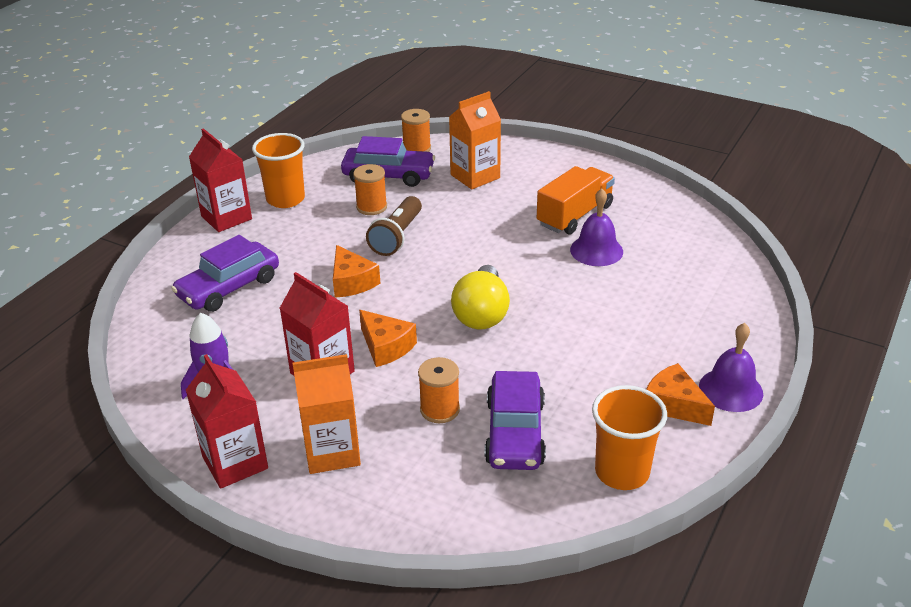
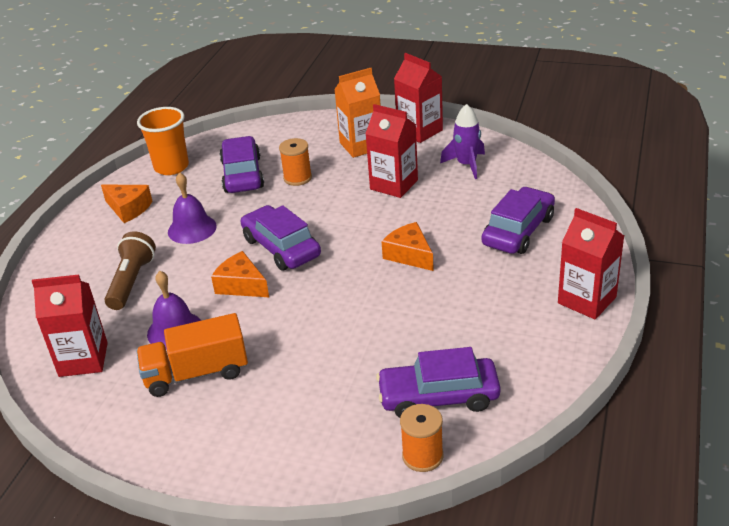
camera: 170 degrees right, 0 degrees up
orange cup [252,133,305,208] -> none
orange spool [353,164,387,215] -> none
orange cheese [359,310,417,367] -> orange cheese moved to [211,251,269,297]
brown flashlight [366,196,422,256] -> brown flashlight moved to [105,231,156,310]
orange carton [449,91,501,189] -> none
yellow light bulb [451,265,510,329] -> purple car [241,205,321,270]
orange truck [537,166,615,234] -> orange truck turned 45 degrees clockwise [136,313,248,397]
purple bell [699,323,763,412] -> purple bell moved to [168,172,217,244]
none -> red carton [32,274,108,377]

